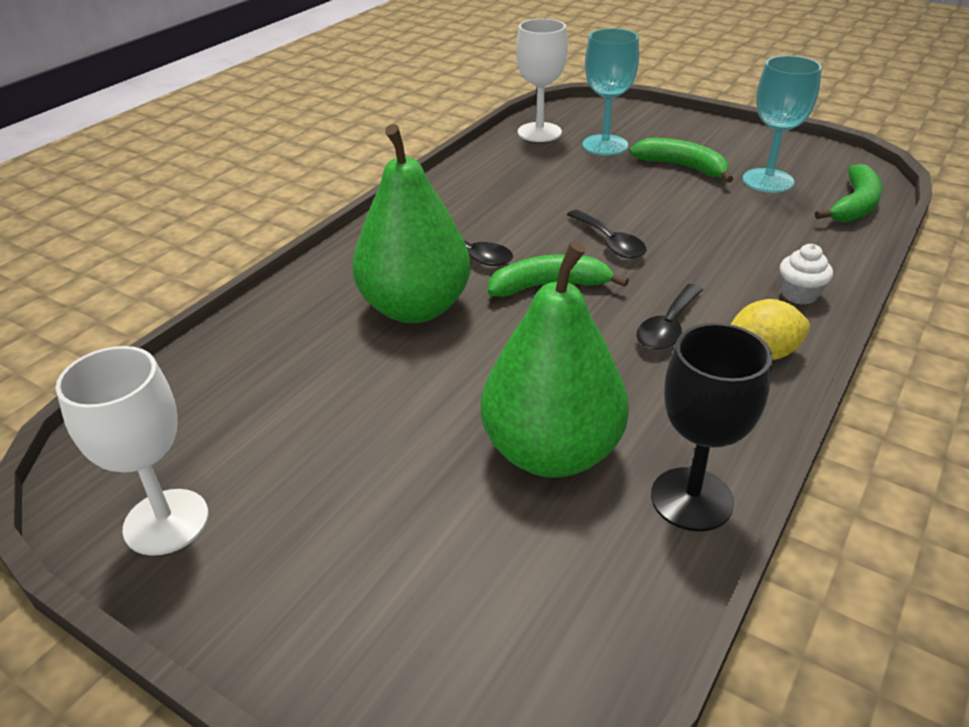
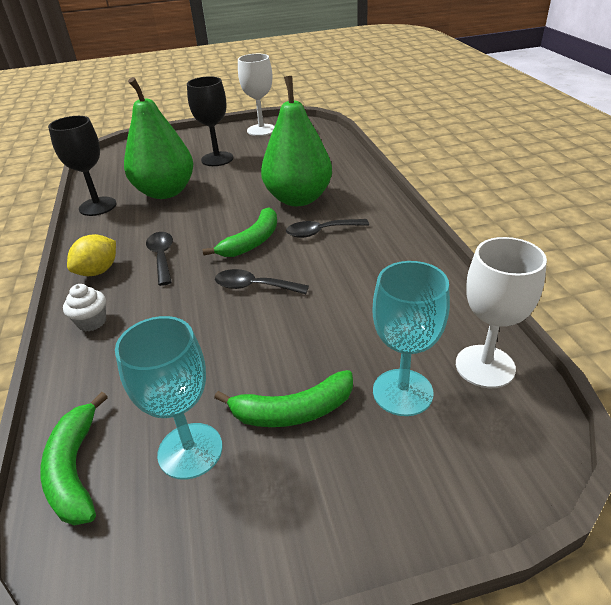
camera: 135 degrees right, 0 degrees up
none -> black goblet [187,76,233,166]

